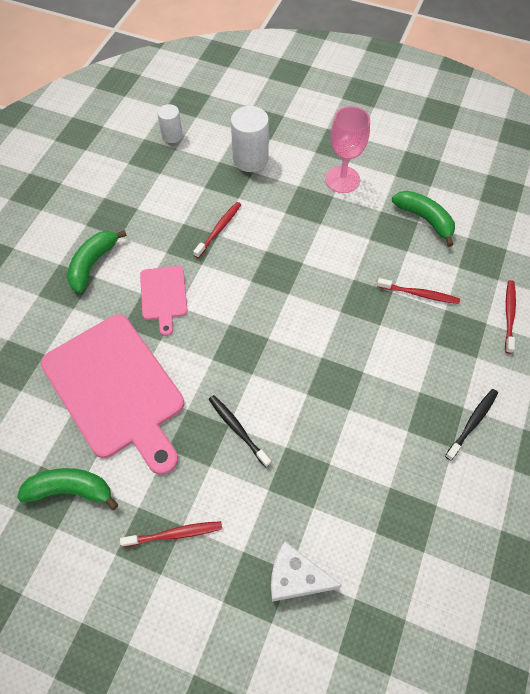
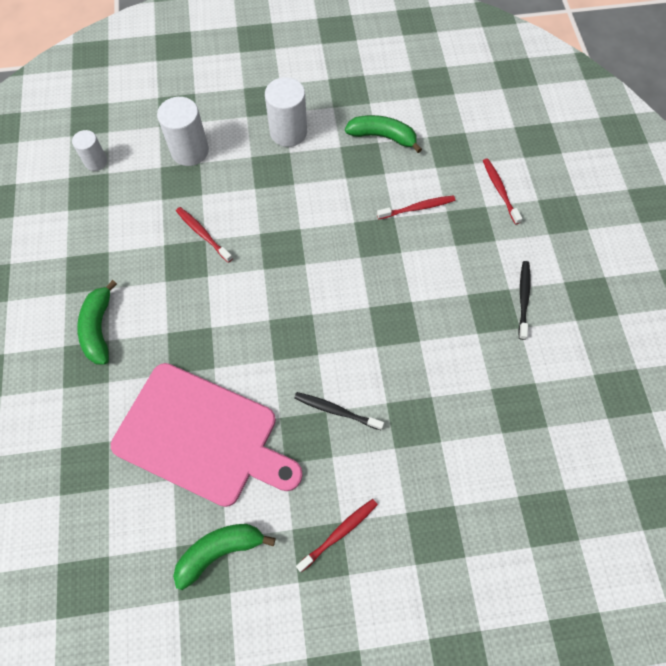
camera: 30 degrees left, 5 degrees up
pink cutting board [140,266,188,336] -> none
red toothbrush [193,202,241,258] -> red toothbrush turned 45 degrees counterclockwise [176,207,233,263]
white cheese [271,541,342,602] -> none
pink goblet [325,106,370,193] -> white cylinder [265,77,307,147]

